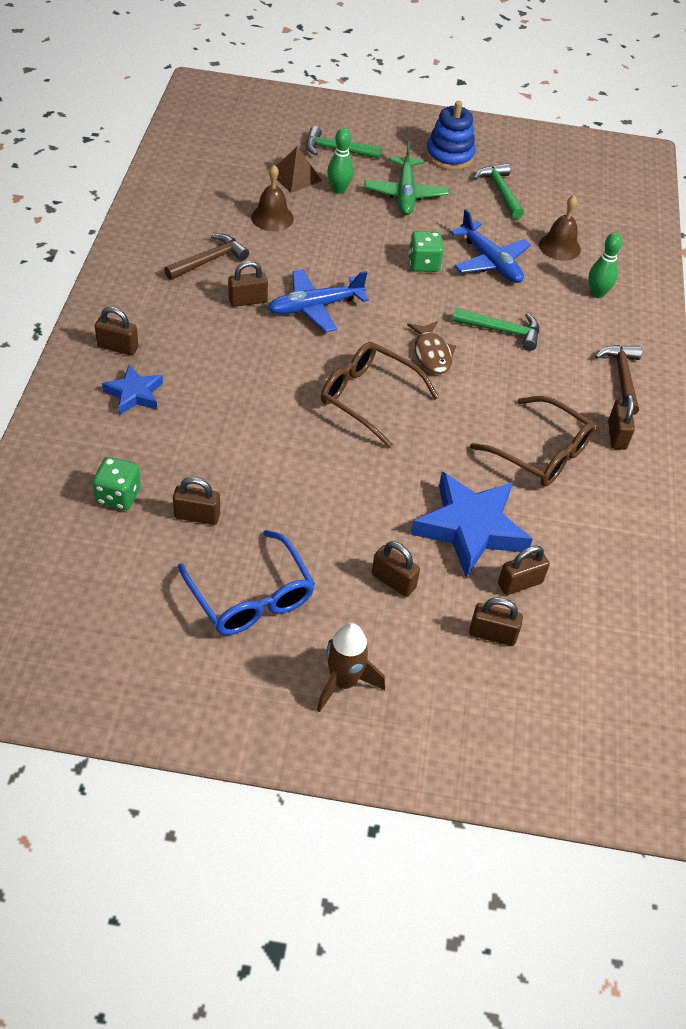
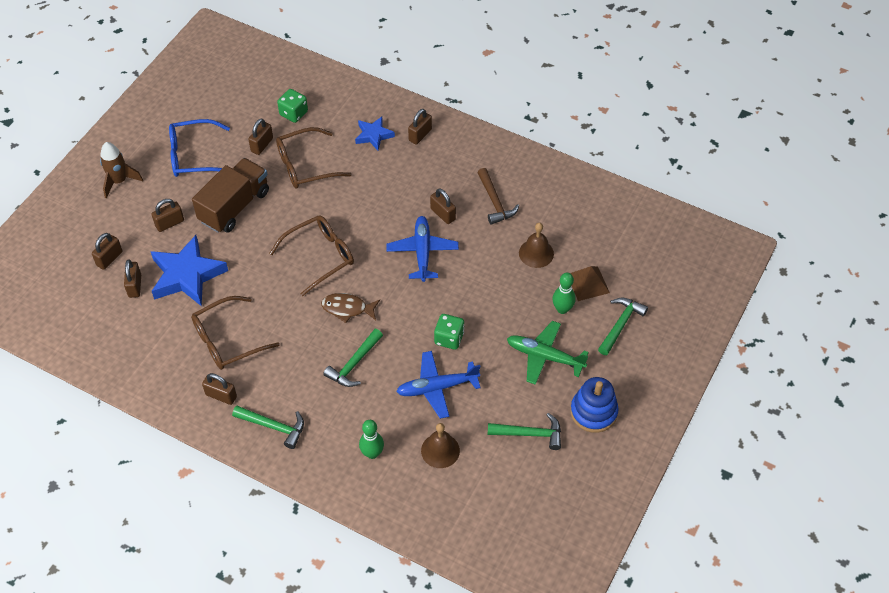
camera: 115 degrees right, 5 degrees up
brown padlock [228,261,268,307] -> brown padlock turned 45 degrees counterclockwise [430,188,456,224]
brown hammer [595,345,642,415] -> green hammer [232,405,304,449]
none -> brown truck [192,158,269,233]
none -> brown glasses [276,127,352,189]

